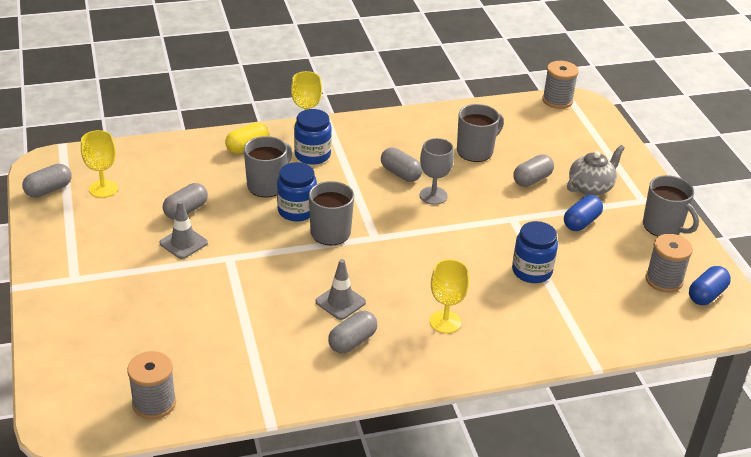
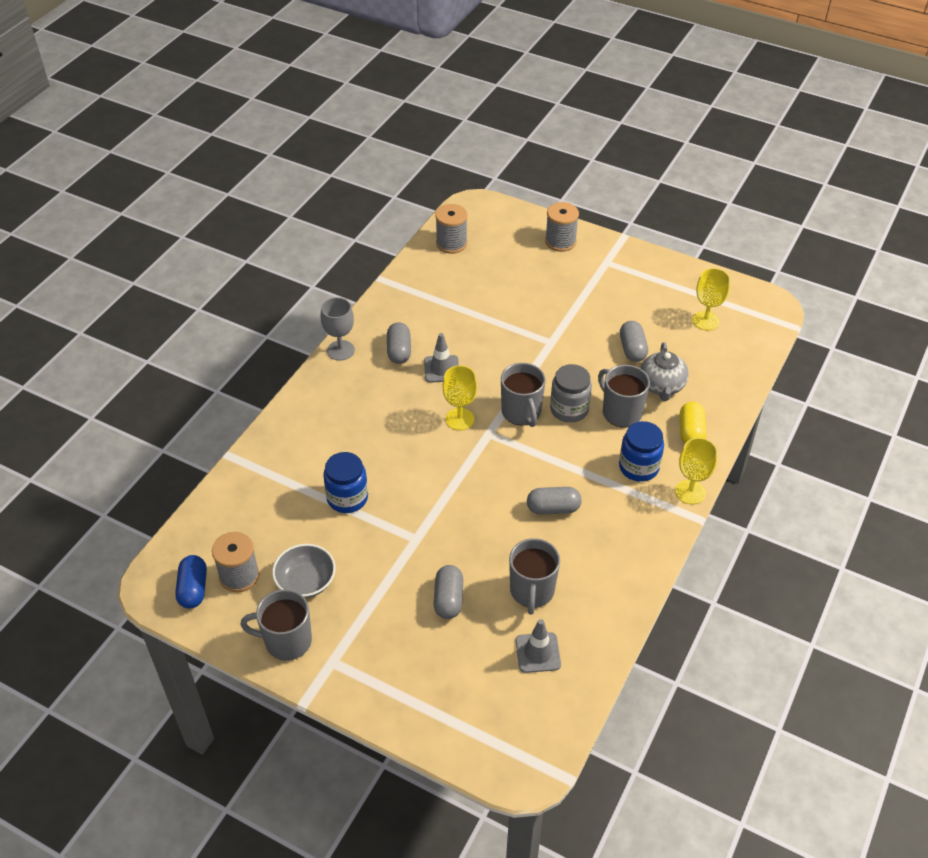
camera: 135 degrees right, 10 degrees up
grey capsule [22,164,72,197] -> none
grey traffic cone [159,201,208,259] -> grey traffic cone moved to [516,619,561,673]
grey mug [244,136,292,197] -> grey mug turned 150 degrees clockwise [598,365,650,427]
blue jar [277,162,317,222] -> grey jar [550,364,592,423]
grey goblet [420,138,454,205] -> grey goblet moved to [321,297,355,361]
yellow goblet [430,259,469,333] -> yellow goblet moved to [442,365,477,430]
grey spool [542,61,579,109] -> grey spool moved to [545,202,579,252]
blue capsule [564,195,603,231] -> none
grey teapot [567,145,625,196] -> grey teapot moved to [640,342,689,401]
none -> grey bowl [272,544,336,598]

